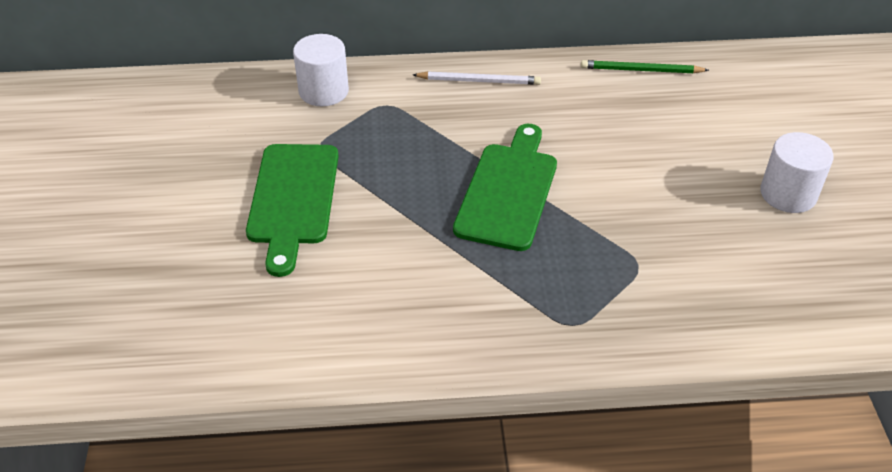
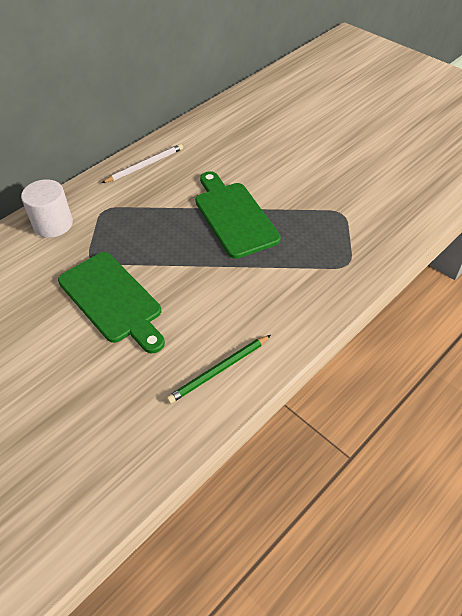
camera: 40 degrees left, 5 degrees up
green pencil [581,60,709,73] -> green pencil moved to [166,335,271,404]
white cylinder [760,132,834,213] -> none

